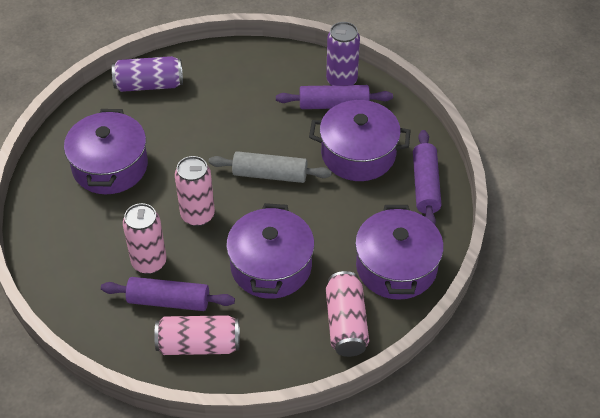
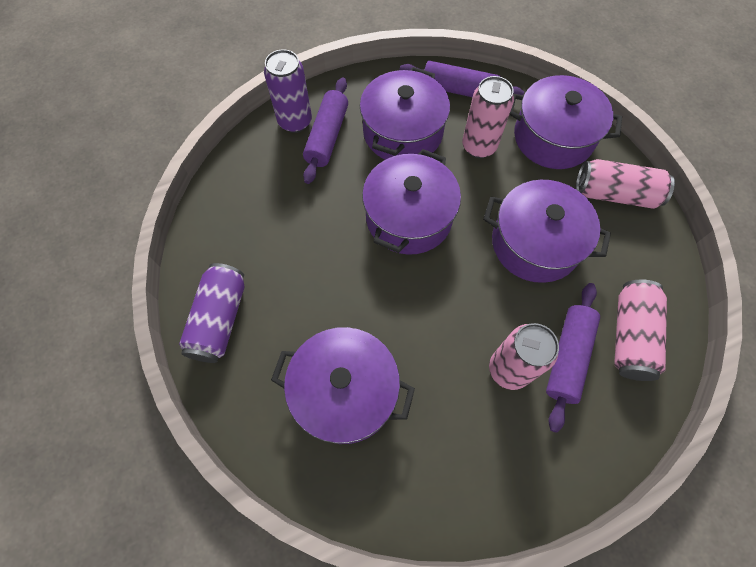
camera: 75 degrees left, 15 degrees up
pink can [175,156,215,226] -> pink can moved to [462,76,514,158]
grey rolling pin [209,151,332,183] -> purple pot [362,149,461,255]

